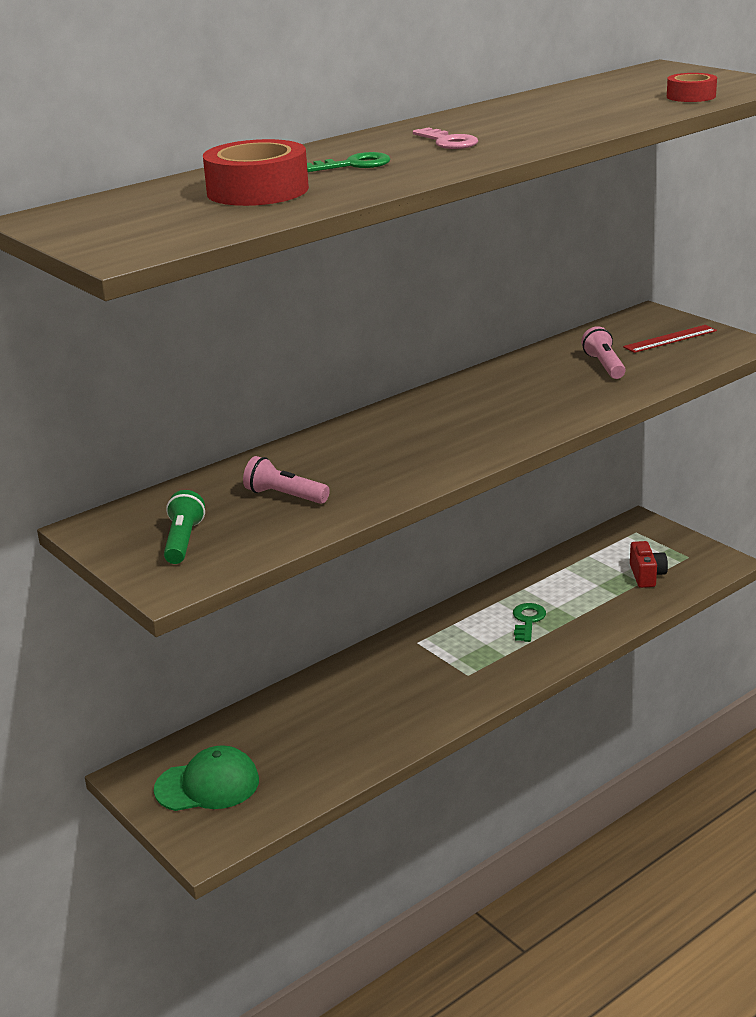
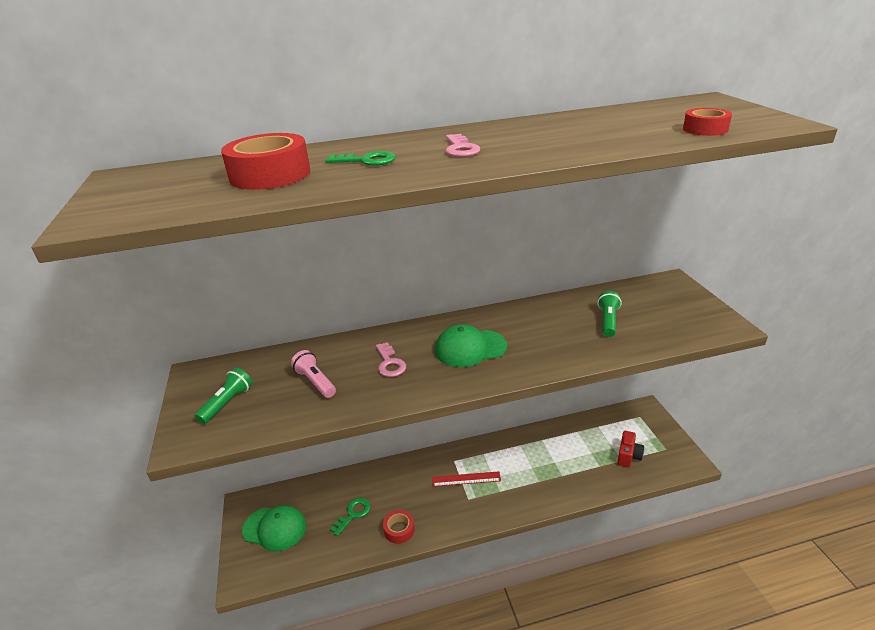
camera: 25 degrees right, 5 degrees up
green key [513,603,546,642] -> green key moved to [330,498,371,536]
pink flashlight [581,326,626,379] -> green flashlight [597,291,622,337]
red ruler [623,325,717,353] -> red ruler moved to [432,471,501,487]
none -> pink key [376,342,406,377]
none -> red tape [383,510,415,544]
none -> green cap [435,324,507,367]

